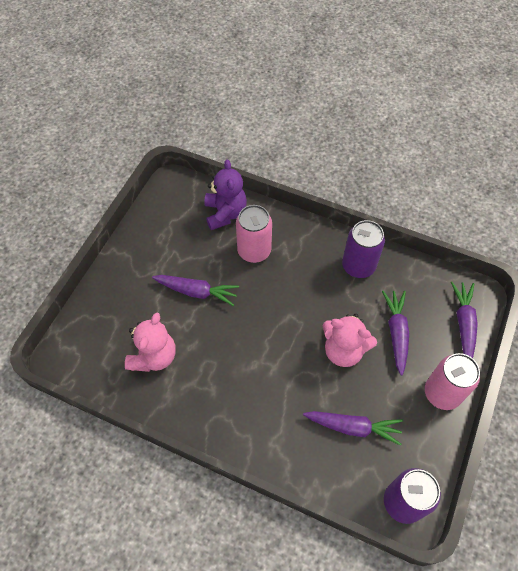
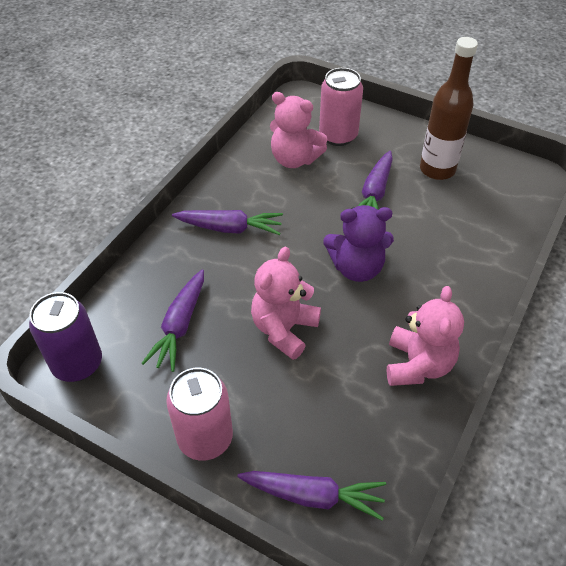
camera: 95 degrees right, 10 degrees down
purple teddy bear [204,159,247,230] -> purple teddy bear moved to [323,205,394,282]
pink can [236,205,272,263] -> pink can moved to [319,68,363,146]
purple can [342,220,385,278] -> pink teddy bear [387,286,464,386]
purple carrot [382,291,409,375] -> purple carrot moved to [172,210,283,235]
none -> brown bottle [420,37,478,180]

